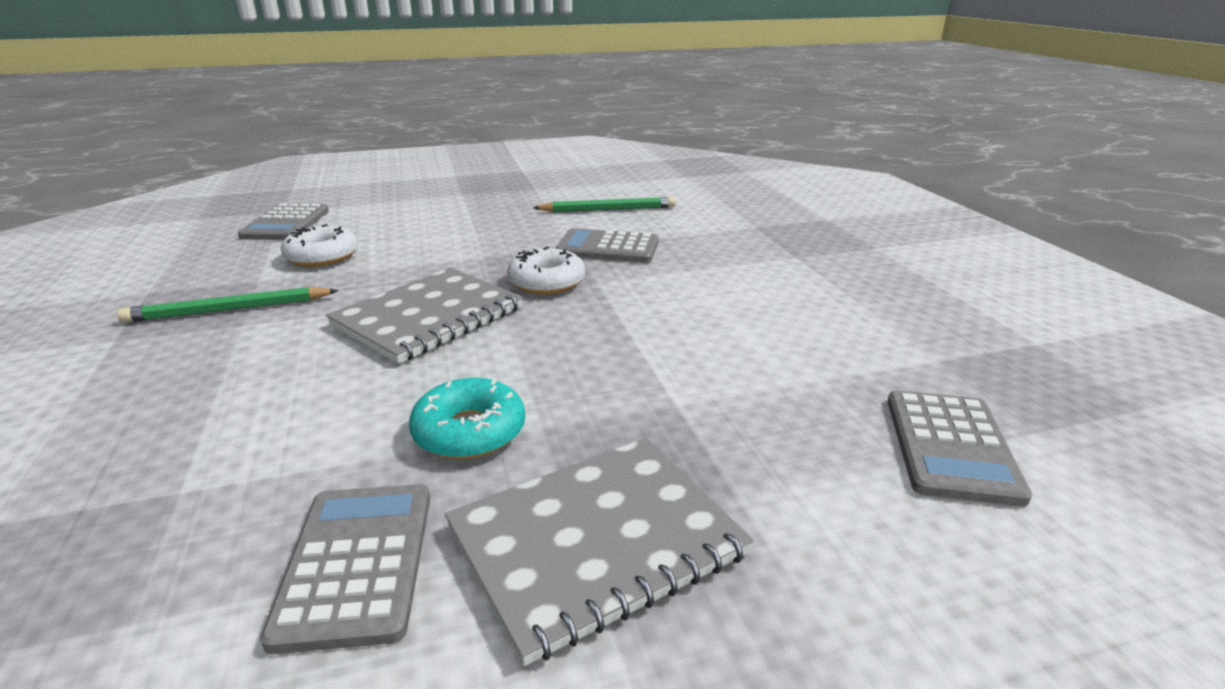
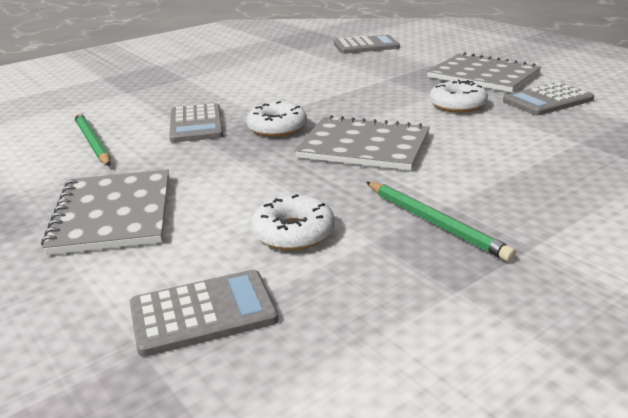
camera: 110 degrees left, 0 degrees up
turquoise donut [409,378,525,459] -> white donut [429,79,488,113]
none -> grey notebook [41,169,169,255]

